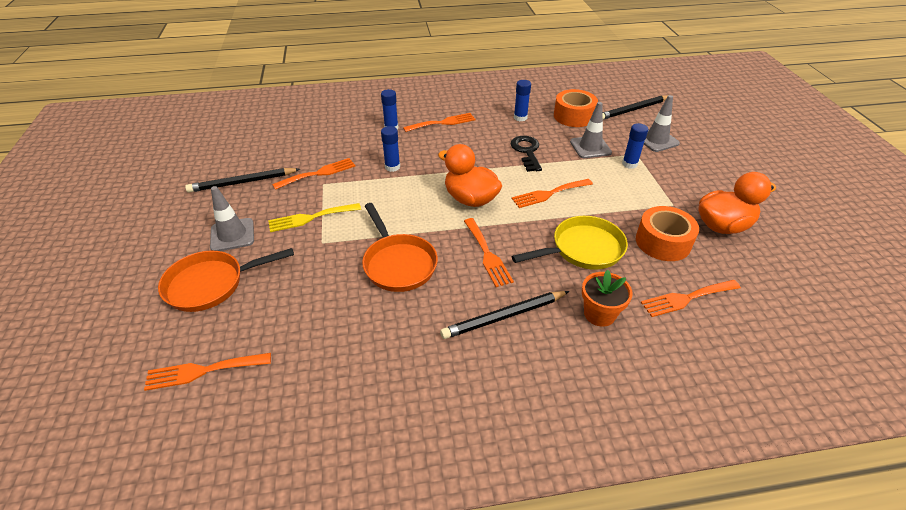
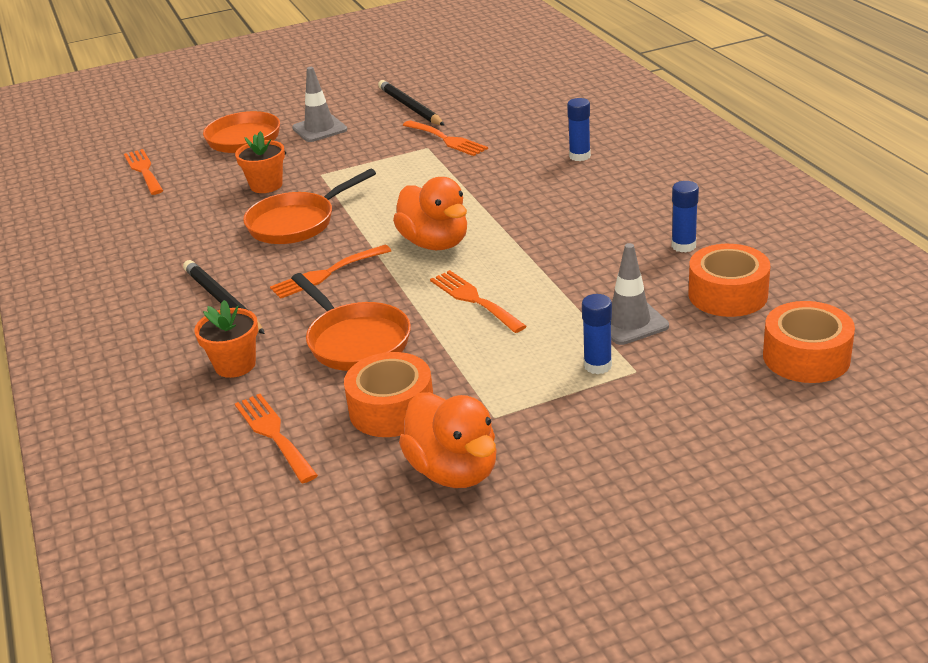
camera: 80 degrees right, 10 degrees down
yellow fork [268,203,361,232] -> none
blue glue stick [381,126,400,172] -> none
orange fork [403,113,476,132] -> none
orange duck [438,144,502,207] -> orange duck turned 120 degrees clockwise [393,177,467,250]
black key [511,136,542,172] -> none
yellow pan [512,216,628,270] -> orange pan [291,273,411,371]
black pencil [603,96,668,119] -> orange tape [763,301,855,383]
grey traffic cone [644,95,680,152] -> none
none -> orange flower pot [235,131,285,193]

